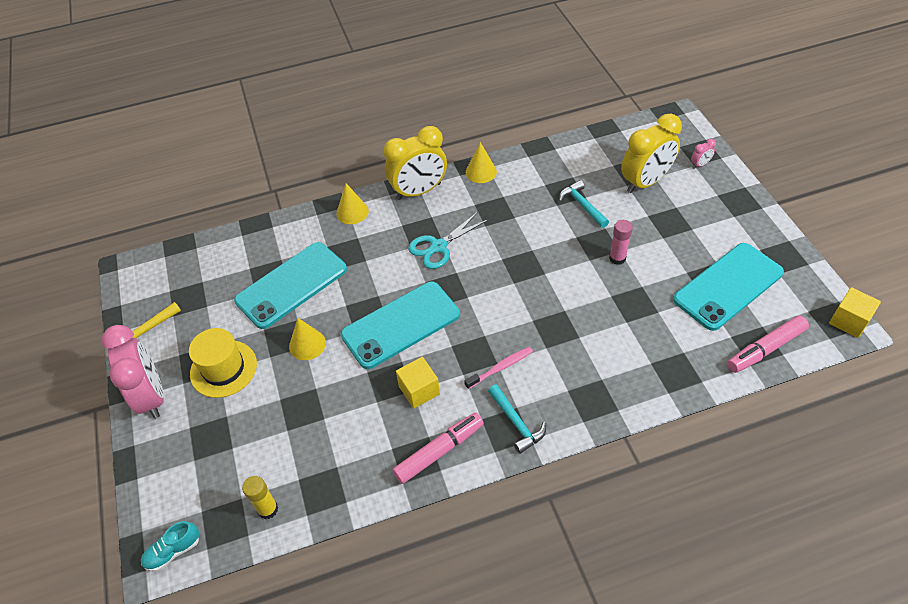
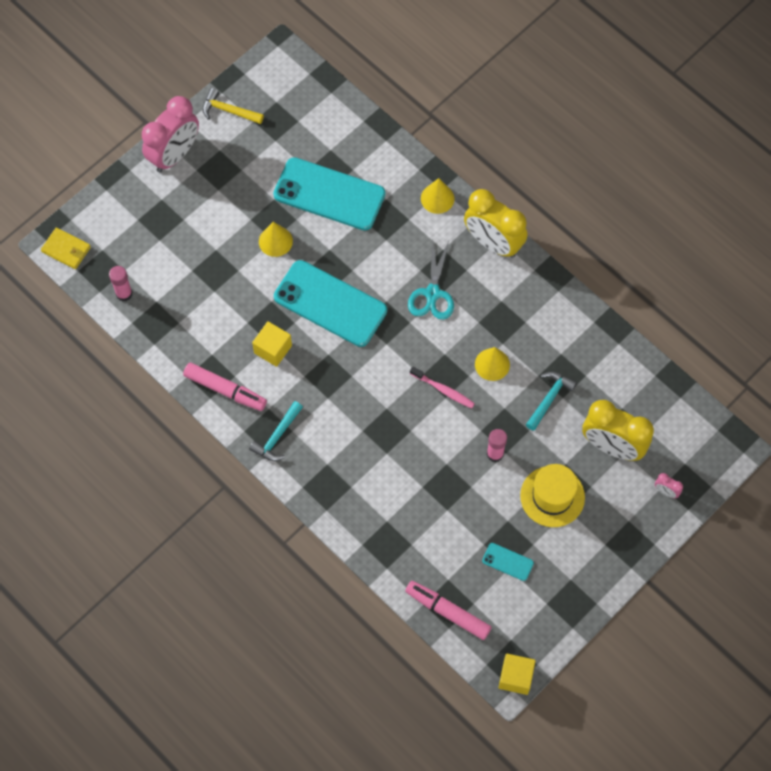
camera: 60 degrees right, 15 degrees up
turquoise shoe [141,521,199,572] -> yellow wallet [41,228,91,269]
yellow hat [189,328,257,398] -> yellow hat moved to [520,464,585,527]
yellow glue stick [242,476,278,519] -> pink glue stick [109,266,132,301]
turquoise scissors [408,212,489,269] -> turquoise scissors turned 105 degrees counterclockwise [408,241,454,320]
pink toothbrush [464,347,533,389] -> pink toothbrush moved to [410,366,475,409]
yellow cone [466,142,497,183] -> yellow cone moved to [475,347,510,381]
turquoise phone [673,243,784,331] -> turquoise phone [482,543,534,581], size x0.42

